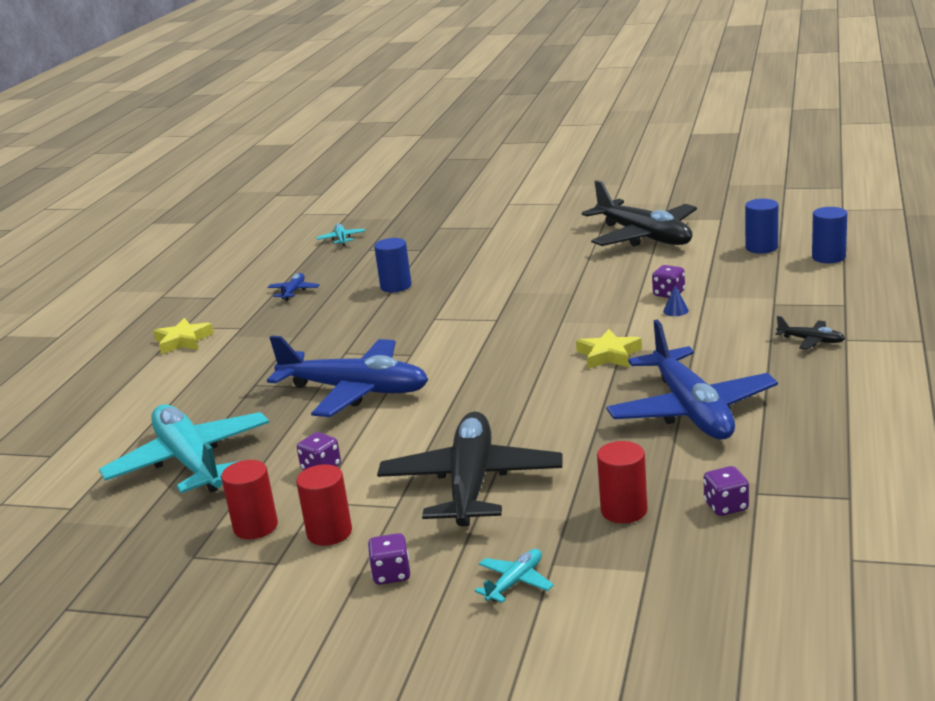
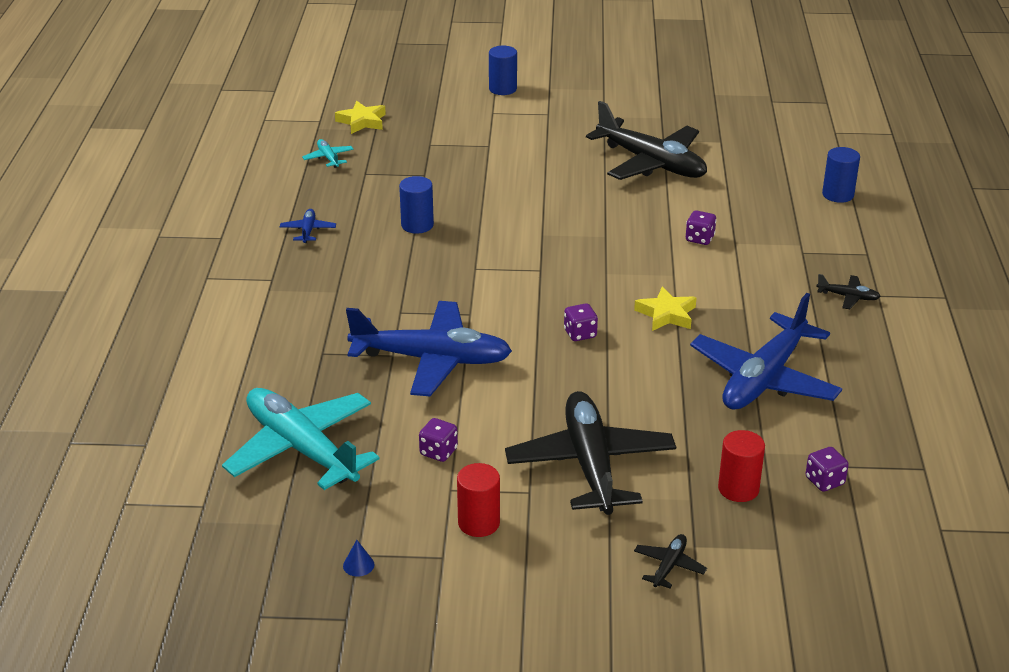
camera: 15 degrees left, 10 degrees up
yellow star [153,318,214,354] -> yellow star moved to [335,101,386,134]
red cylinder [221,460,278,539] -> none
purple dice [368,533,410,585] -> purple dice moved to [564,303,598,341]
turquoise plane [475,549,554,603] -> black plane [634,534,707,588]
blue plane [606,320,778,439] -> blue plane turned 60 degrees clockwise [690,293,842,410]
blue cone [663,285,689,316] -> blue cone moved to [343,540,374,576]
blue cylinder [745,199,778,253] -> blue cylinder moved to [489,46,517,95]

